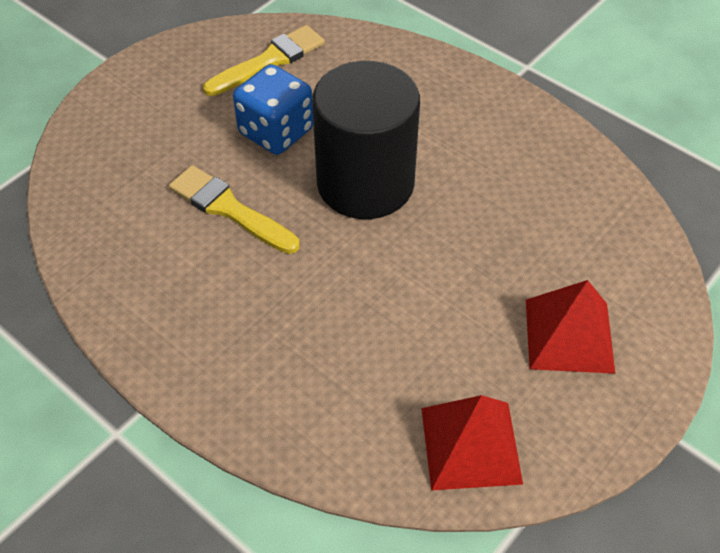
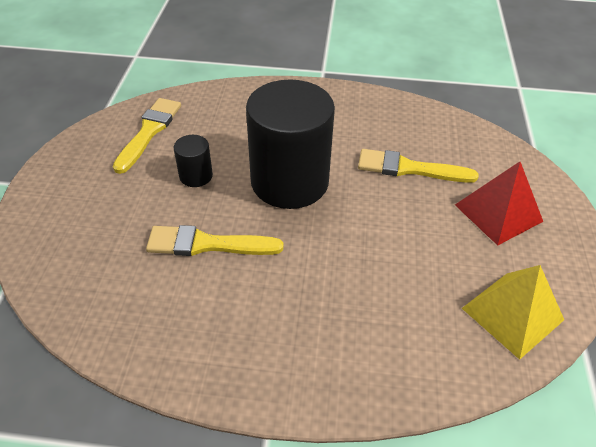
camera: 35 degrees left, 5 degrees down
blue dice [233,64,313,155] -> black cylinder [174,135,213,187]
red pyramid [421,395,523,490] -> yellow pyramid [462,265,564,360]
none -> yellow brush [358,149,479,183]

